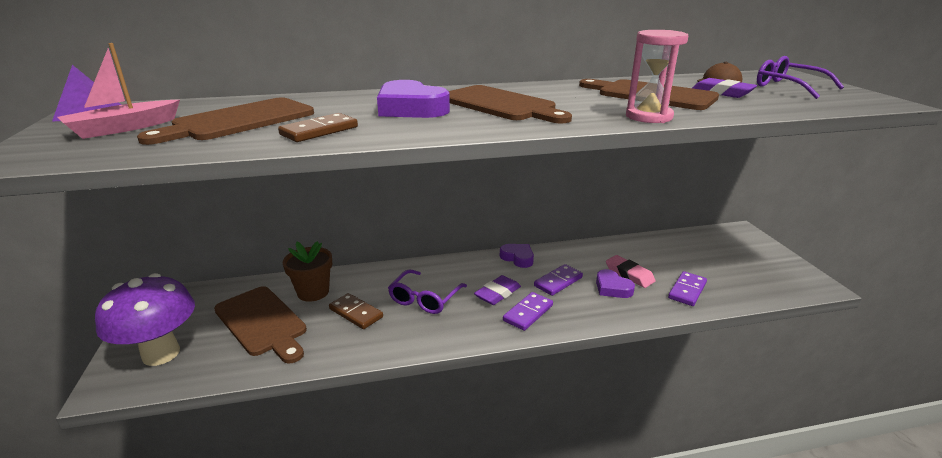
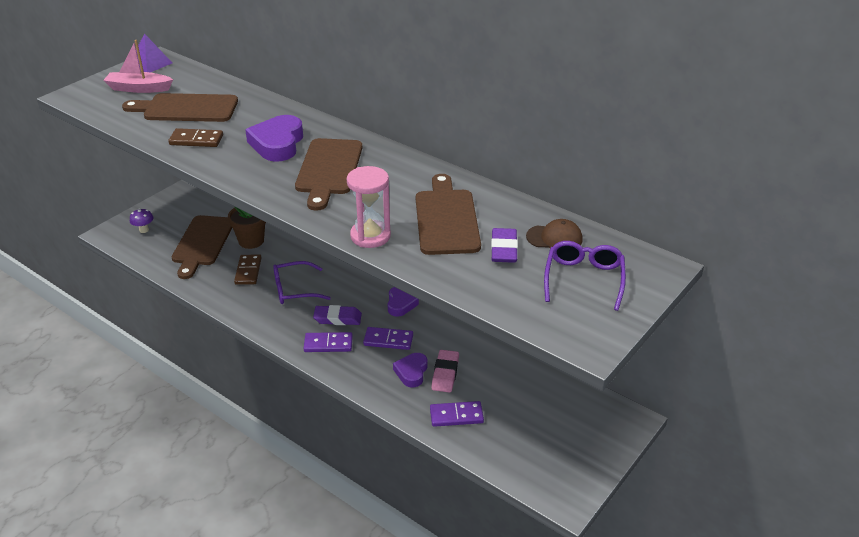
camera: 50 degrees right, 10 degrees up
purple mushroom [95,273,195,366] -> purple mushroom [130,208,153,233], size x0.41

